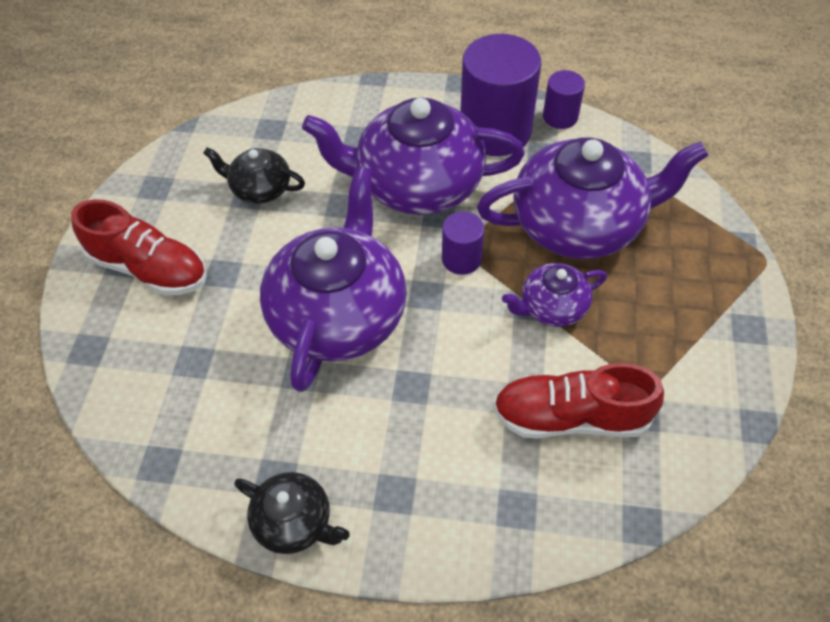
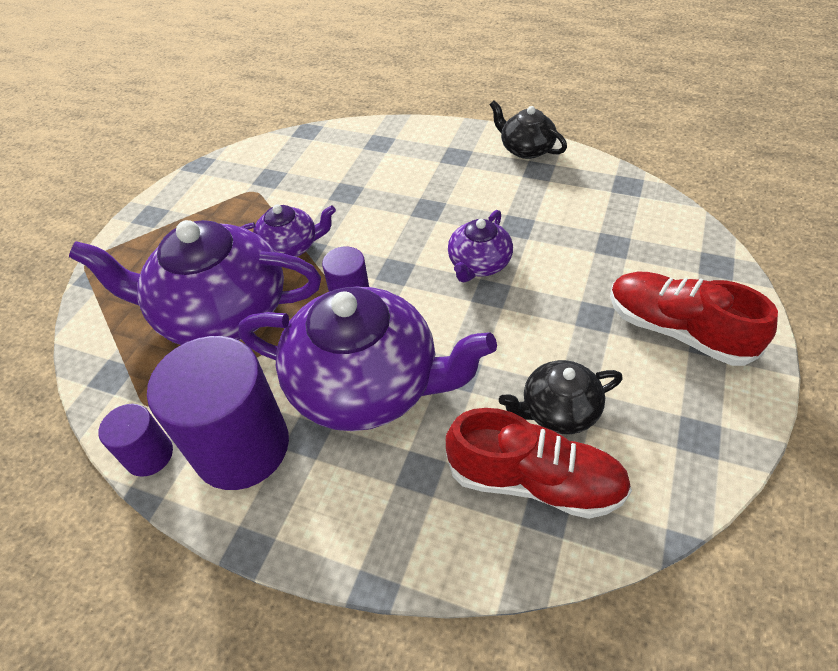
camera: 165 degrees left, 5 degrees down
black teapot [203,147,305,204] -> black teapot turned 135 degrees clockwise [499,360,623,434]
purple teapot [260,166,407,392] -> purple teapot [448,210,513,282], size x0.49
red shoe [493,363,664,439] -> red shoe moved to [446,408,632,519]

